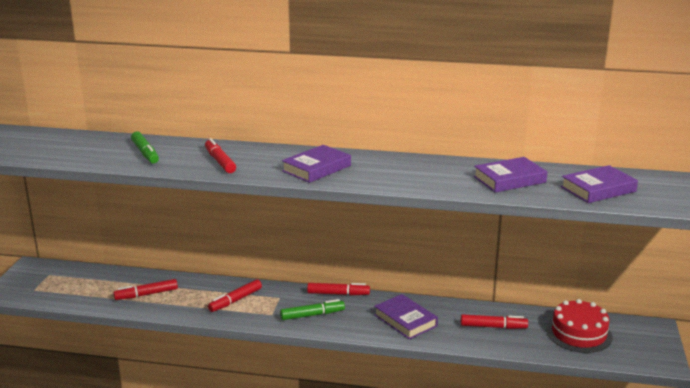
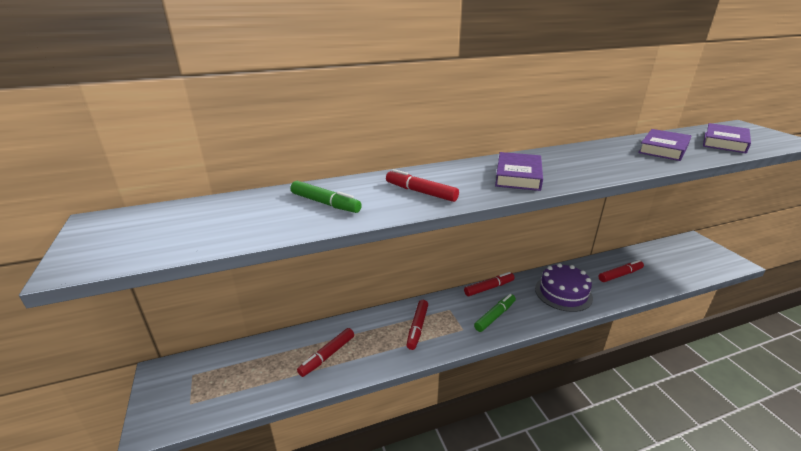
camera: 30 degrees left, 5 degrees up
purple book [374,294,438,339] -> purple cake [535,263,593,312]
red cake [546,299,613,353] -> none

